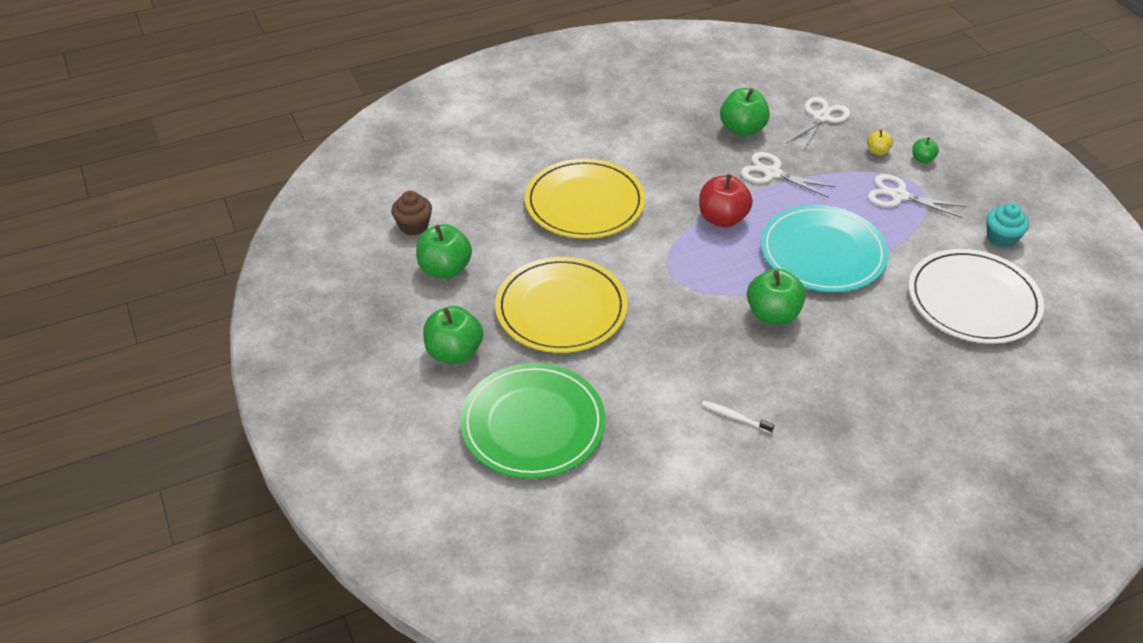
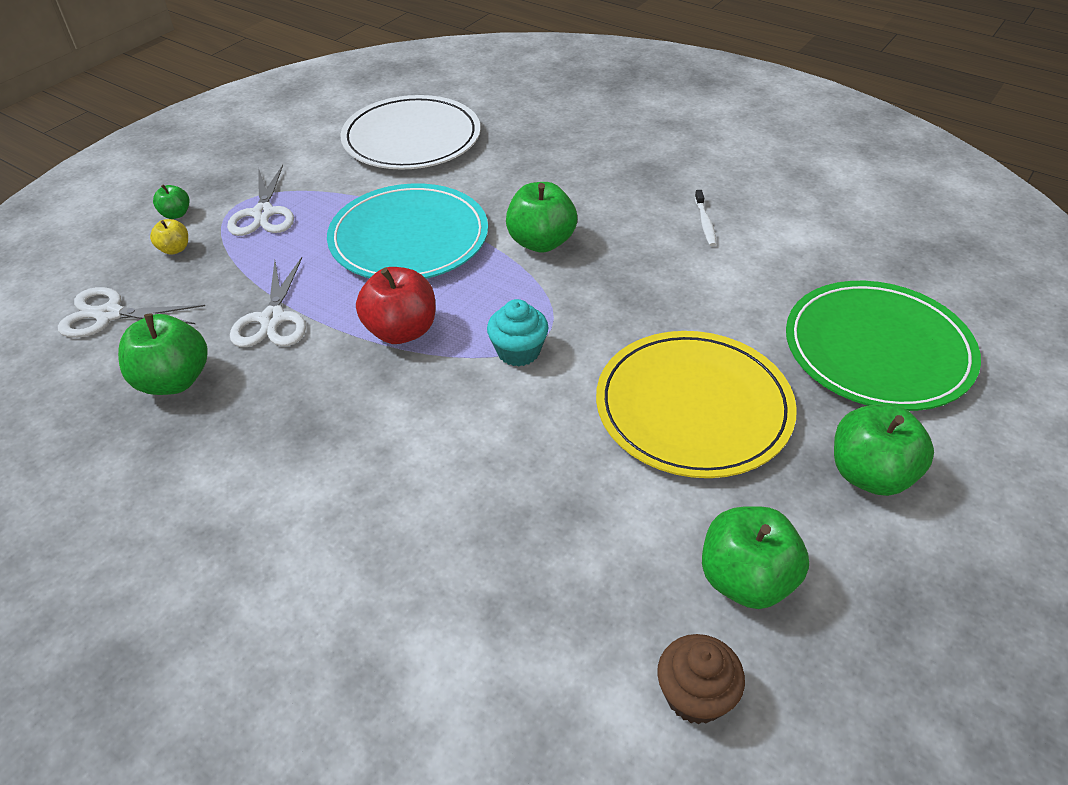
camera: 120 degrees left, 0 degrees up
yellow plate [525,159,645,239] -> none
turquoise cupcake [986,203,1029,248] -> turquoise cupcake moved to [487,299,549,367]

